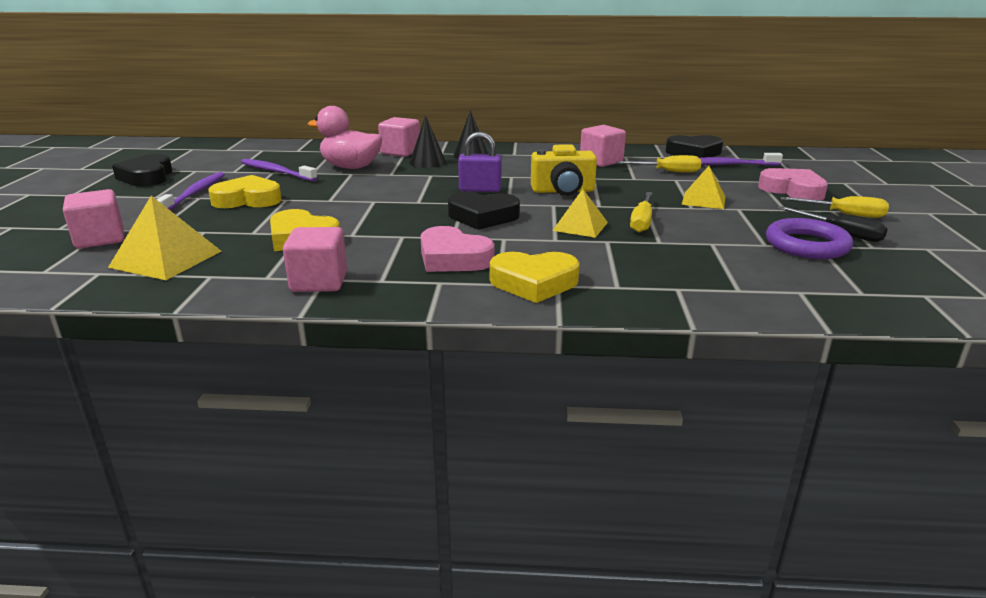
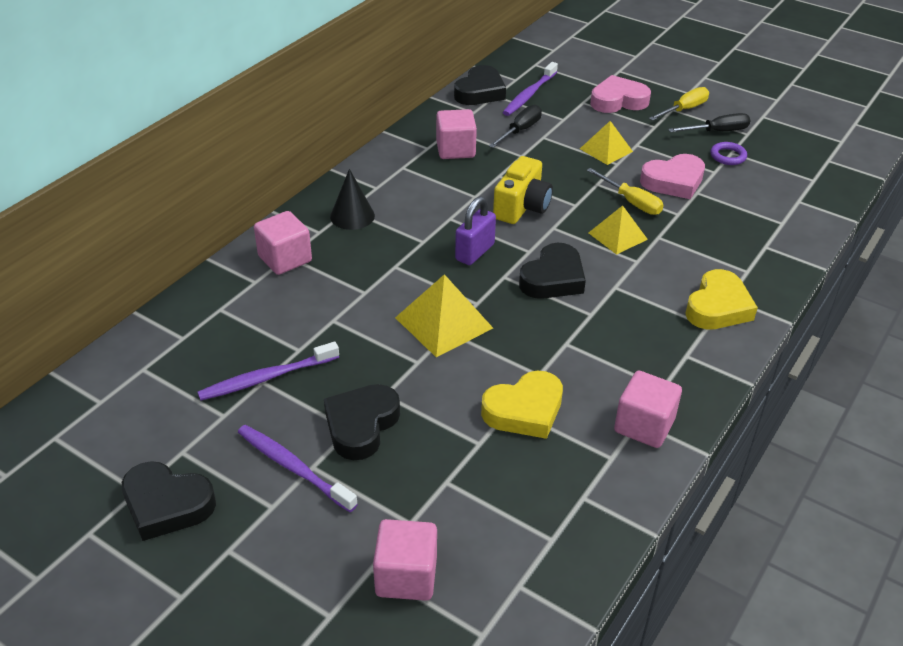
camera: 60 degrees left, 15 degrees up
yellow pyramid [108,196,221,280] -> yellow pyramid moved to [395,274,493,357]
yellow heart [208,175,282,208] -> black heart [324,384,400,460]
pink duck [308,106,383,169] -> none
black cone [409,115,446,168] -> none
pink heart [420,226,495,272] -> pink heart moved to [640,154,705,199]
yellow screwdriver [616,155,701,173] -> black screwdriver [489,105,542,148]
purple ring [766,218,853,259] -> purple ring [711,142,747,165], size x0.56

